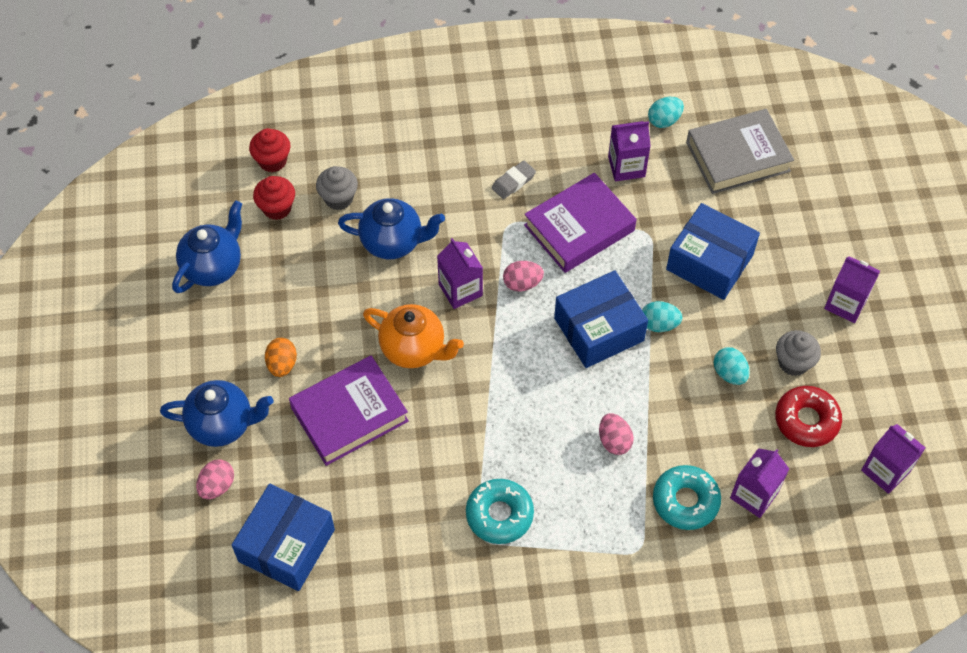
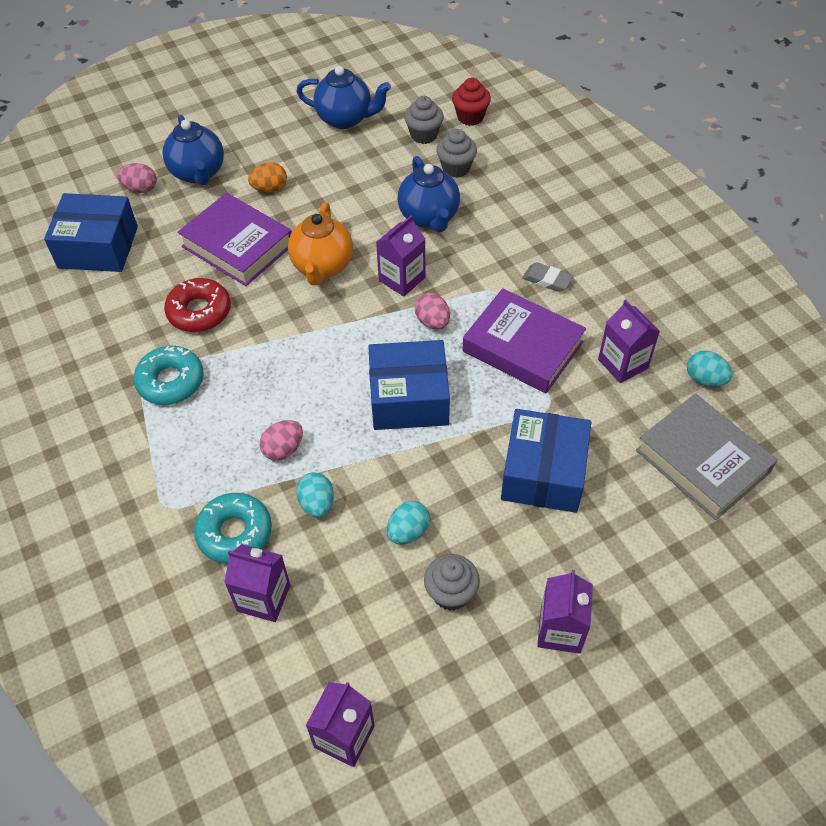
camera: 70 degrees right, 5 degrees down
red cupcake [253,176,295,220] -> grey cupcake [404,96,444,144]
blue box [554,270,648,368] -> blue box turned 45 degrees counterclockwise [368,340,450,430]
turquoise egg [642,301,683,332] -> turquoise egg moved to [296,472,334,518]
red donut [775,386,842,447] -> red donut moved to [164,278,231,332]

